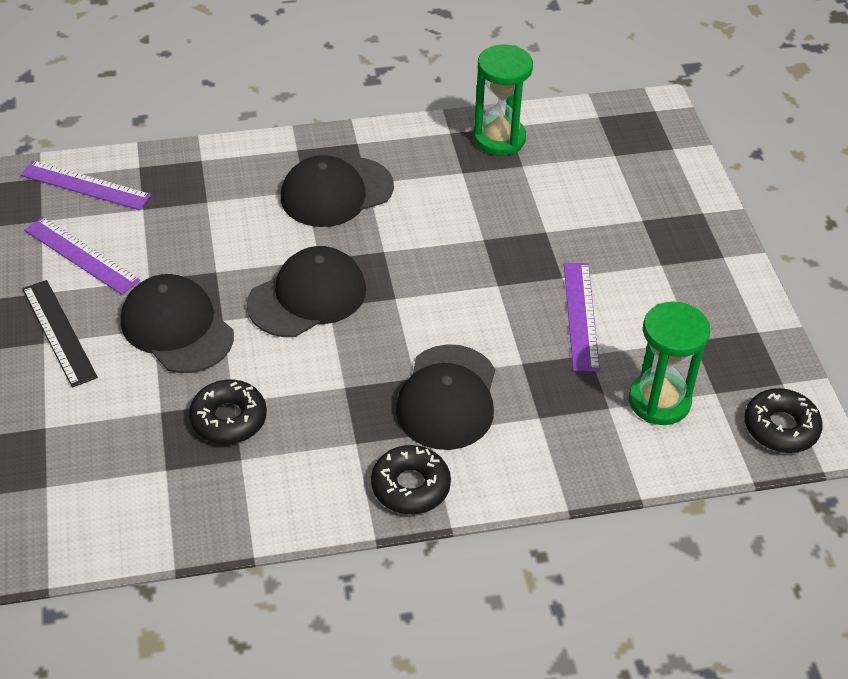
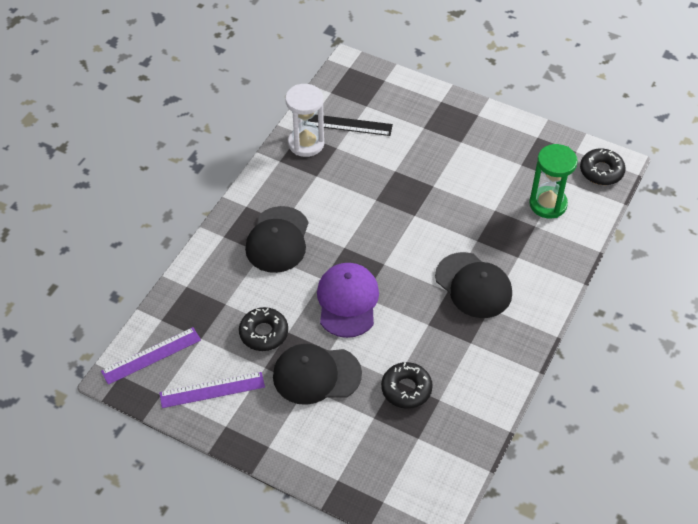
camera: 50 degrees left, 5 degrees up
black ruler [22,280,98,388] -> black ruler moved to [308,115,393,136]
black cap [247,246,366,337] -> purple cap [317,263,379,338]
black donut [371,445,451,514] -> black donut moved to [239,307,288,351]
green hourglass [473,44,533,155] -> white hourglass [285,84,324,157]
purple ruler [564,263,600,372] -> none

